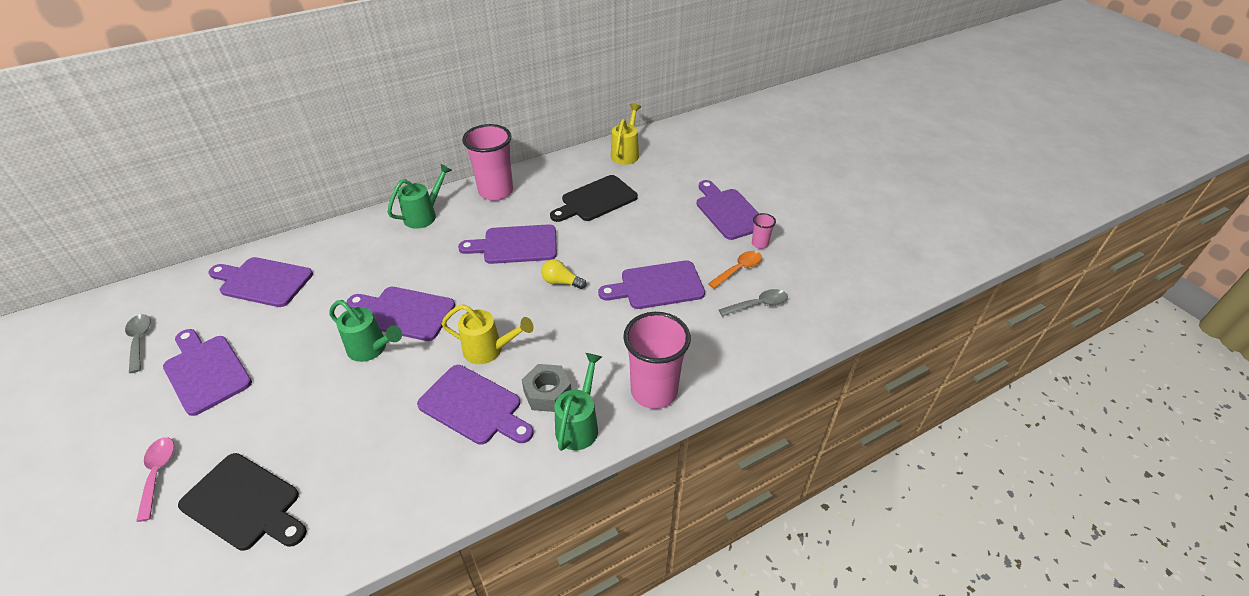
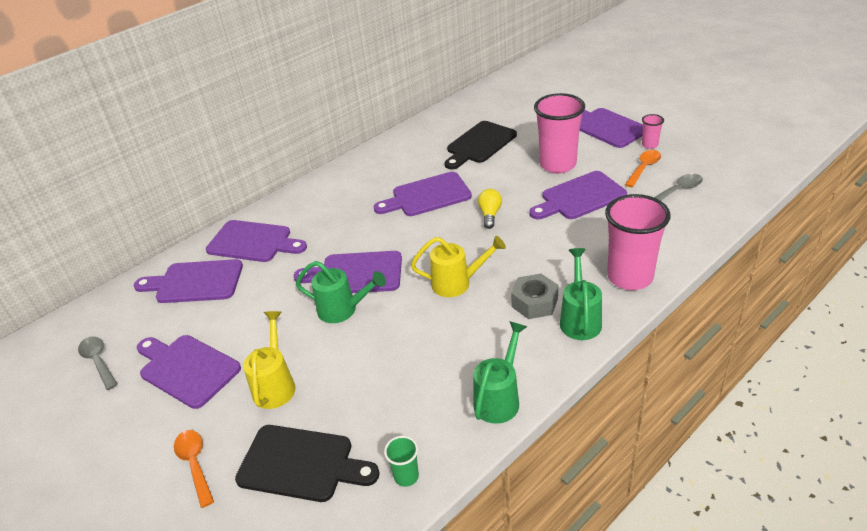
camera: 10 degrees left, 5 degrees down
pink spoon [136,437,174,522] -> orange spoon [174,430,214,508]
green watering can [388,163,452,229] -> green watering can moved to [473,321,527,424]
purple cutting board [417,365,533,445] -> purple cutting board moved to [206,220,307,262]
pink cup [462,124,513,201] -> pink cup moved to [534,93,585,173]
yellow light bulb [541,259,587,289] -> yellow light bulb turned 90 degrees clockwise [478,189,502,229]
yellow watering can [611,103,641,165] -> yellow watering can moved to [243,311,295,409]
none -> green cup [384,436,419,487]

